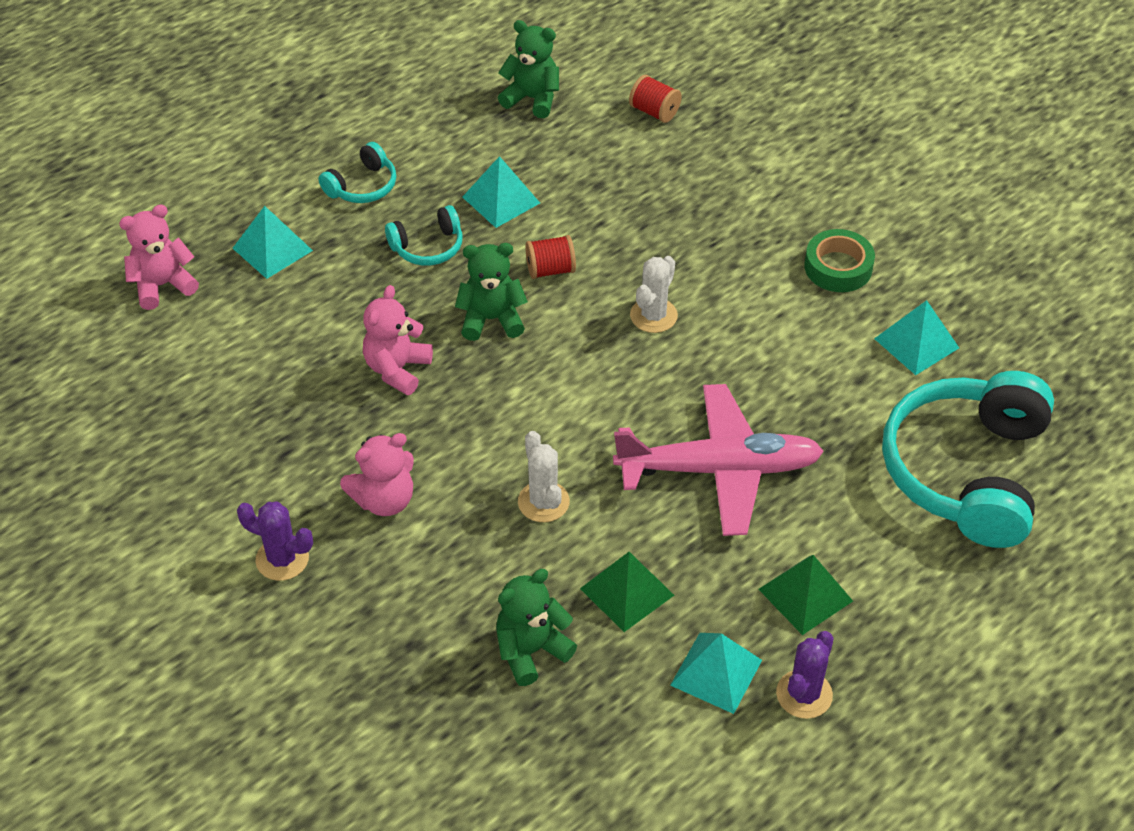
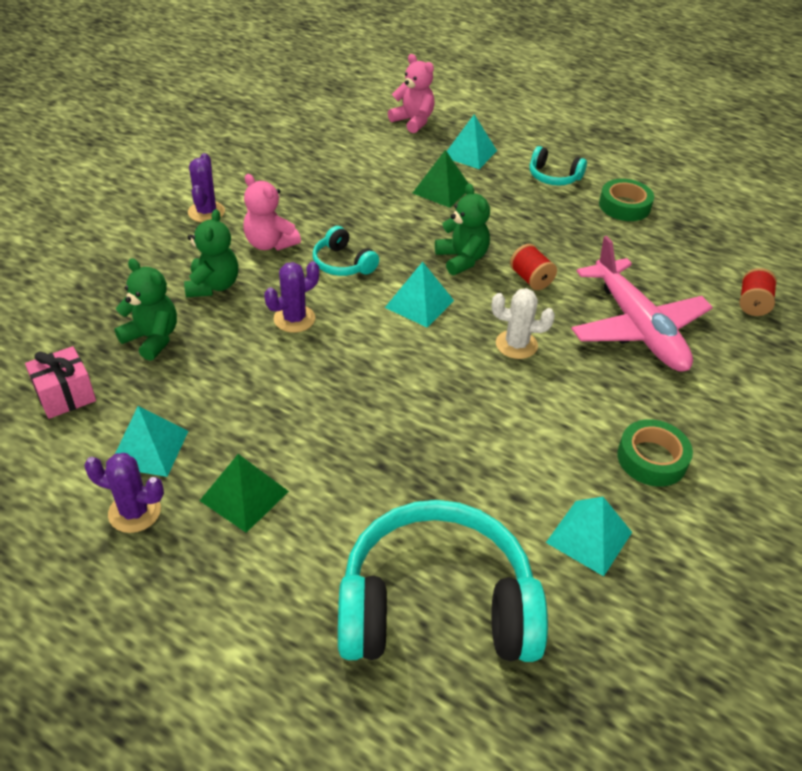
camera: 70 degrees right, 5 degrees down
pink teddy bear [363,285,433,395] -> none
turquoise headphones [385,205,463,266] -> turquoise headphones moved to [313,226,379,276]
turquoise pyramid [463,156,540,228] -> turquoise pyramid moved to [385,262,454,328]
green teddy bear [498,20,559,118] -> green teddy bear moved to [184,209,238,297]
white cactus [518,431,570,522] -> purple cactus [264,261,319,333]
green pyramid [580,552,674,632] -> green pyramid moved to [413,150,469,208]
pink plane [613,384,824,536] -> pink plane moved to [571,236,713,372]
none -> pink gift [25,346,96,419]
none -> green tape [599,179,654,221]

